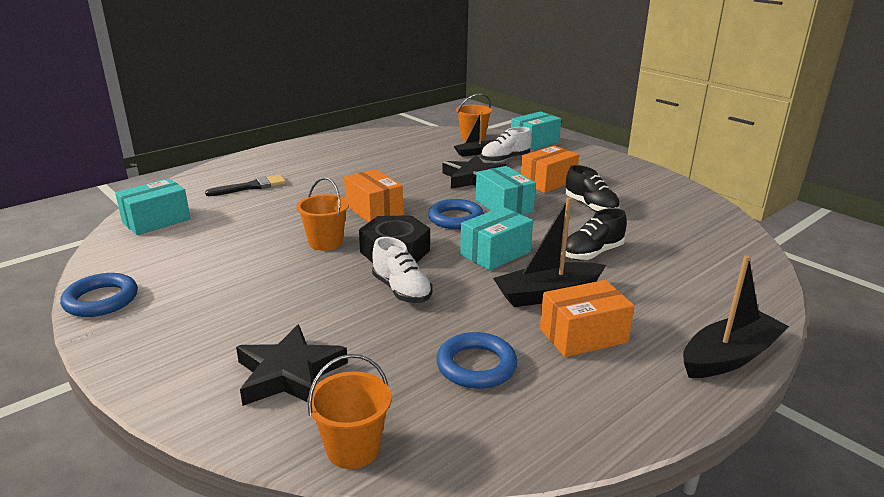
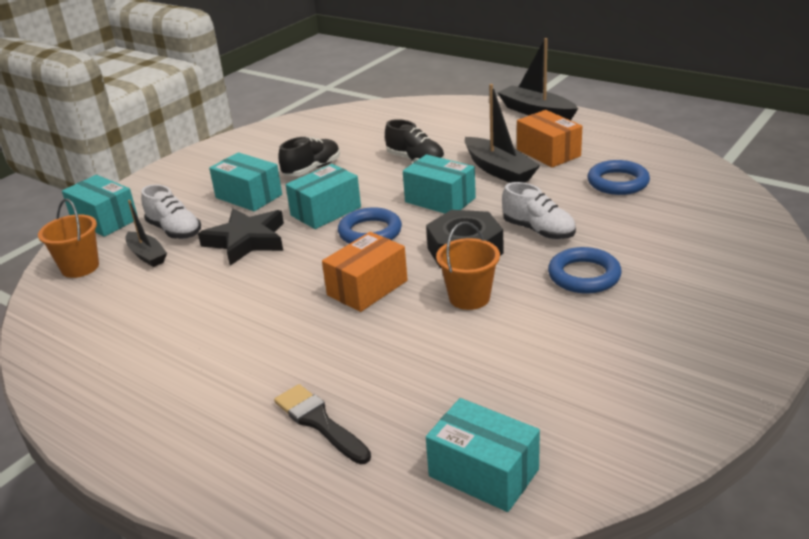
camera: 100 degrees left, 5 degrees up
blue ring [60,273,138,317] -> blue ring moved to [548,247,622,294]
black star [236,324,348,406] -> none
orange bucket [307,354,391,469] -> none
white shoe [372,237,432,303] -> white shoe turned 90 degrees clockwise [502,182,576,239]
orange box [521,146,579,193] -> turquoise box [209,152,282,211]

